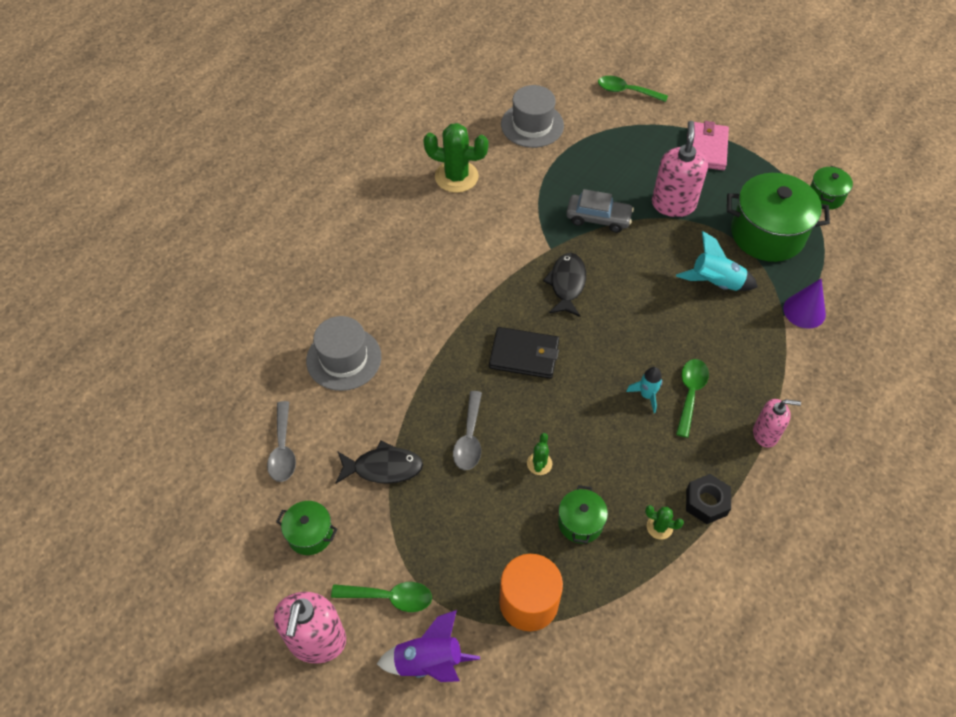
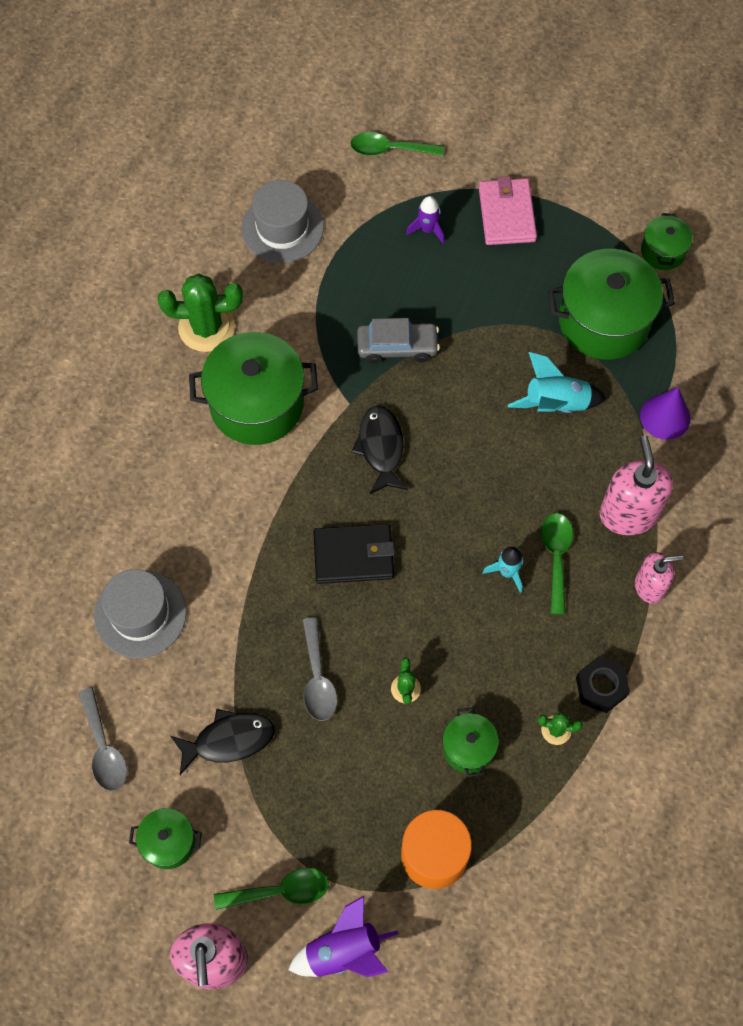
camera: 15 degrees left, 10 degrees up
pink soap dispenser [652,121,708,217] -> pink soap dispenser moved to [600,436,673,535]
none -> green pot [189,332,318,445]
none -> purple rocket [406,196,445,244]

